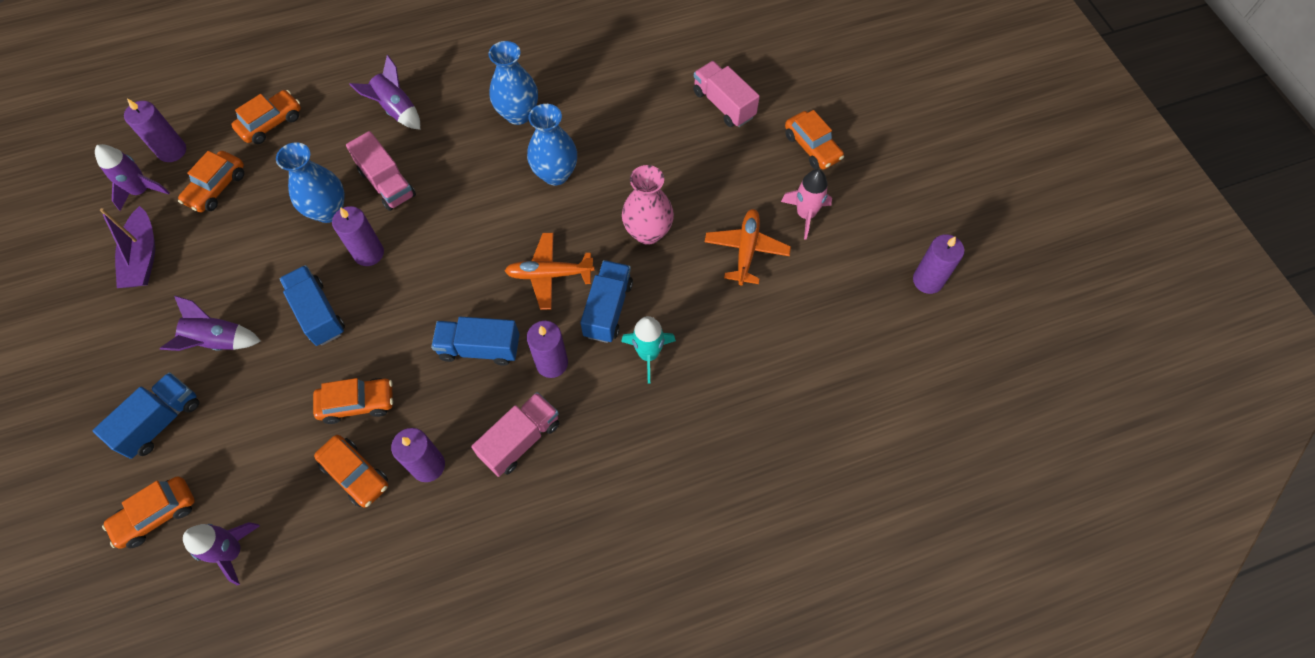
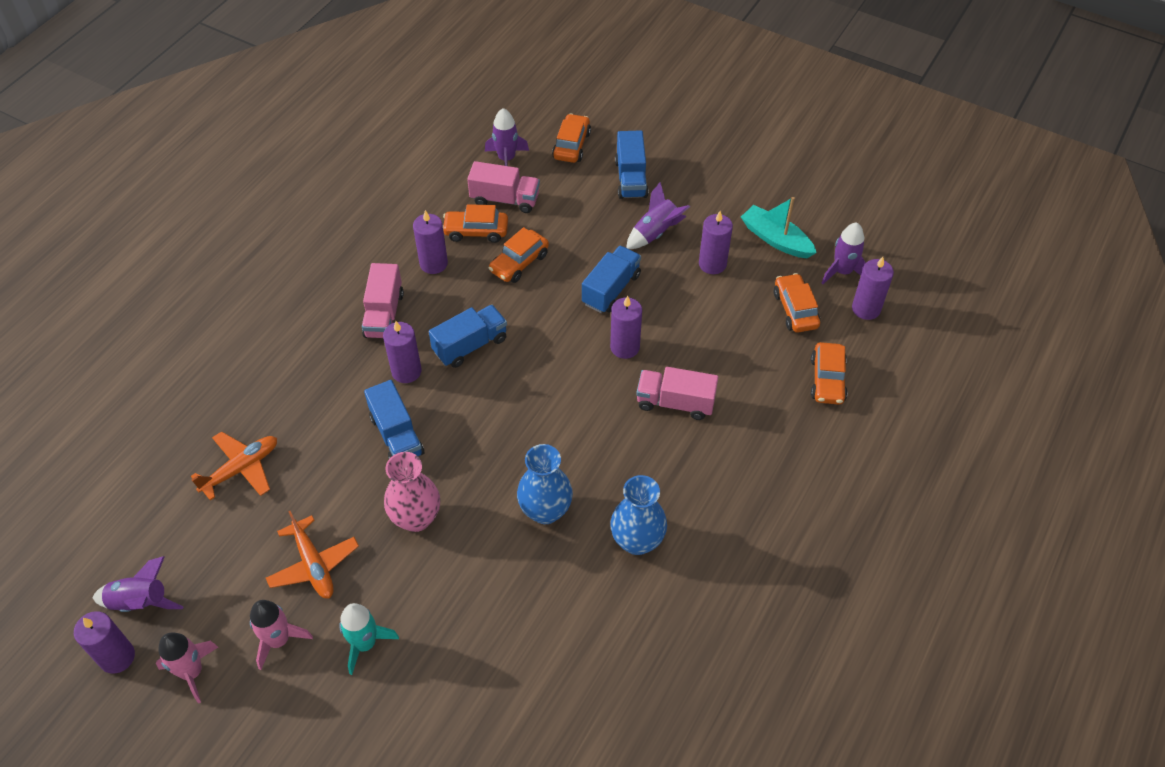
camera: 140 degrees right, 10 degrees down
purple boat [100,206,155,288] -> turquoise boat [741,197,817,258]
blue vase [276,142,345,223] -> none
blue truck [279,265,345,346] -> blue truck turned 75 degrees counterclockwise [582,246,641,313]
purple rocket [349,55,420,130] -> purple rocket moved to [93,556,183,612]
orange plane [505,233,595,310] -> orange plane moved to [191,431,277,501]
turquoise rocket [621,316,676,384] -> turquoise rocket moved to [339,603,399,675]
pink truck [693,61,760,127] -> pink truck moved to [467,161,540,213]
orange car [785,110,844,170] -> none
none -> pink rocket [156,633,218,703]
none -> purple candle [699,211,733,274]

